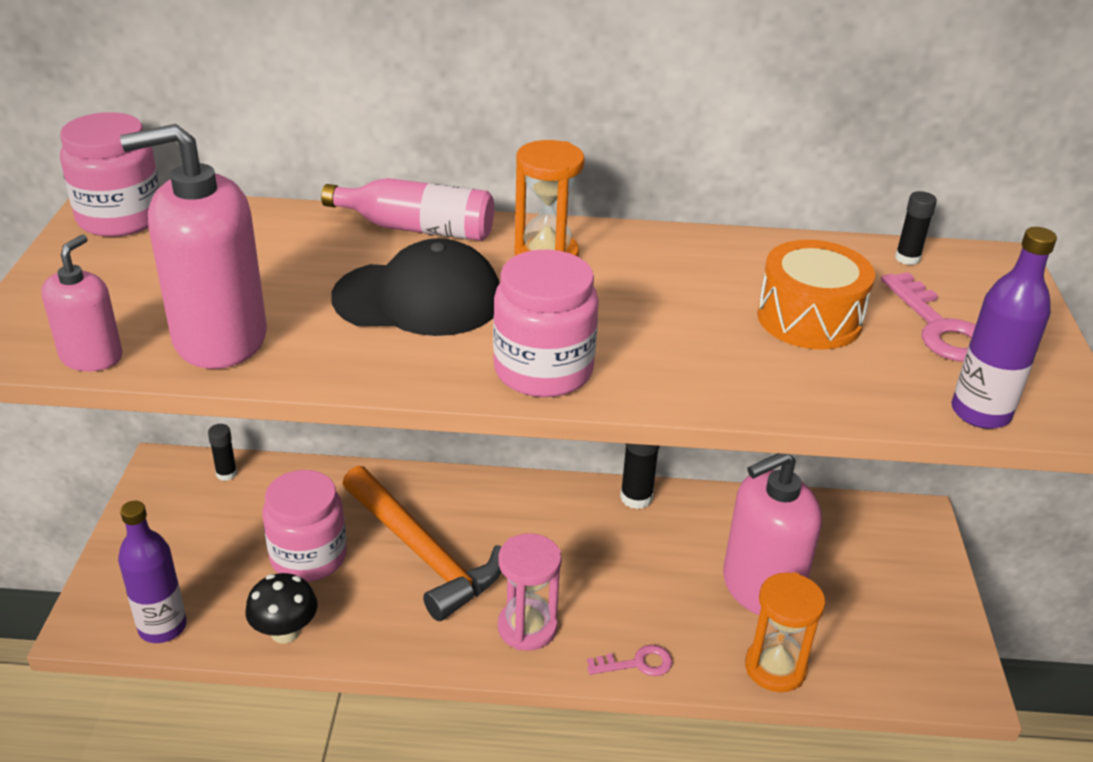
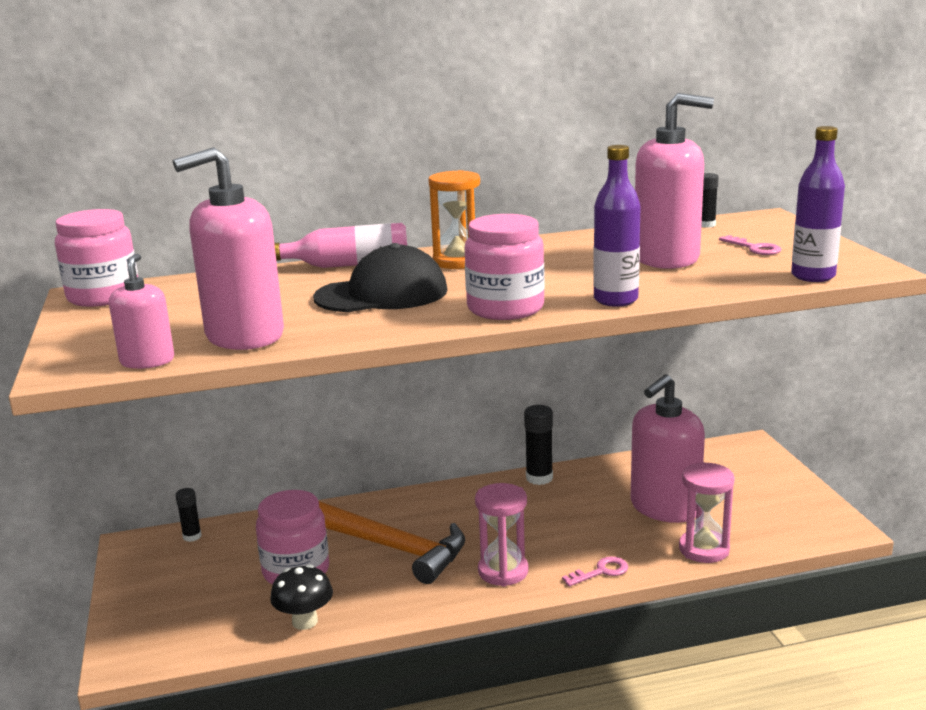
camera: 15 degrees left, 15 degrees down
purple bottle [118,501,187,643] -> purple bottle moved to [593,145,641,307]
orange hourglass [745,572,825,692] -> pink hourglass [679,462,735,563]
orange drum [757,240,875,350] -> pink soap dispenser [635,93,714,269]
pink key [881,272,976,362] -> pink key [719,235,781,255], size x0.62

